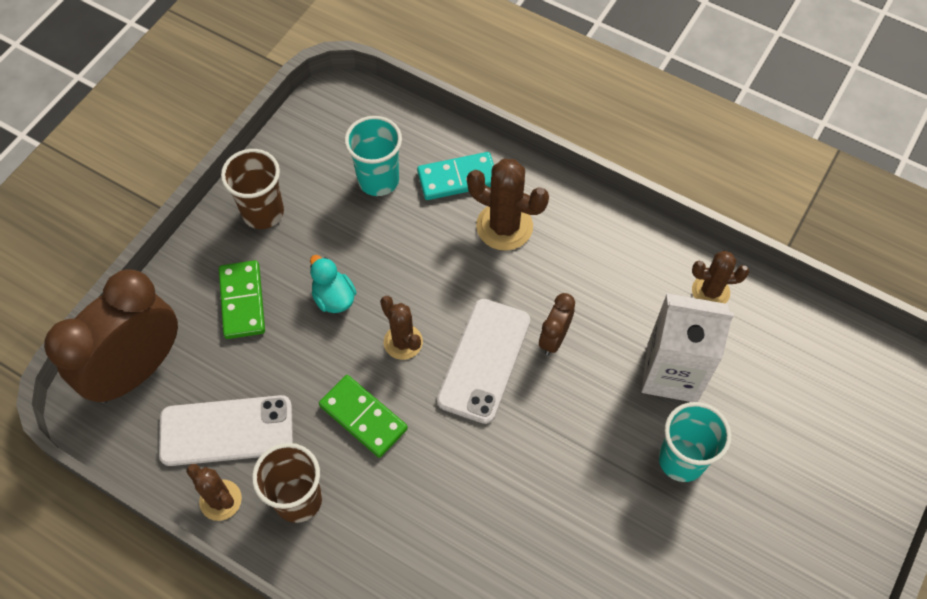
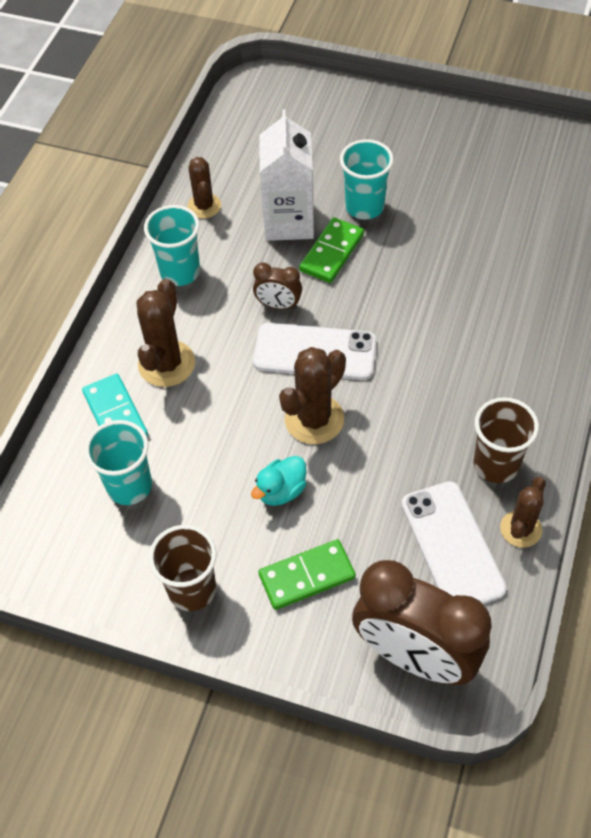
camera: 100 degrees left, 5 degrees down
green domino [319,375,408,458] -> green domino moved to [299,217,364,283]
brown cactus [380,296,423,360] -> brown cactus [279,347,346,444], size x1.54
none -> turquoise cup [144,205,200,286]

